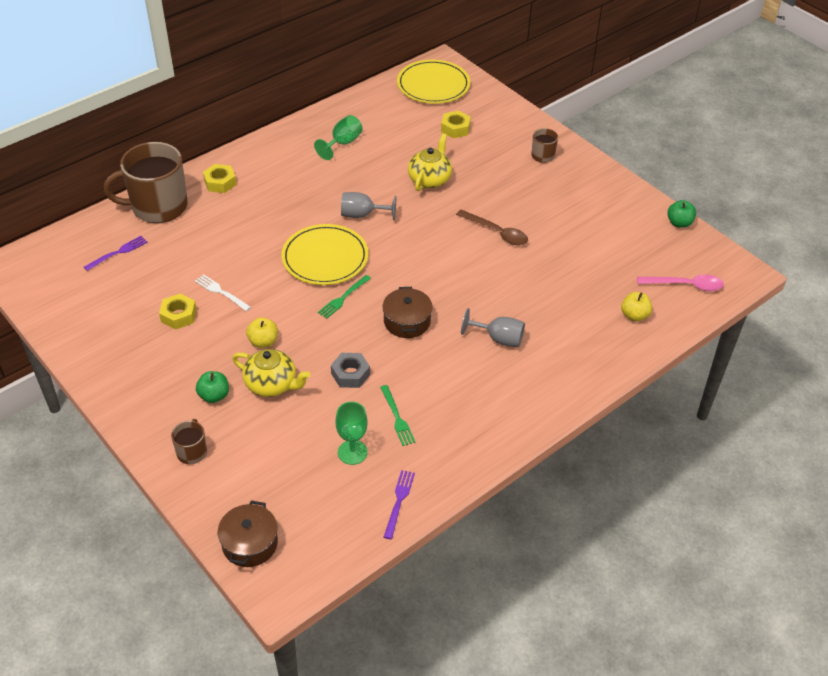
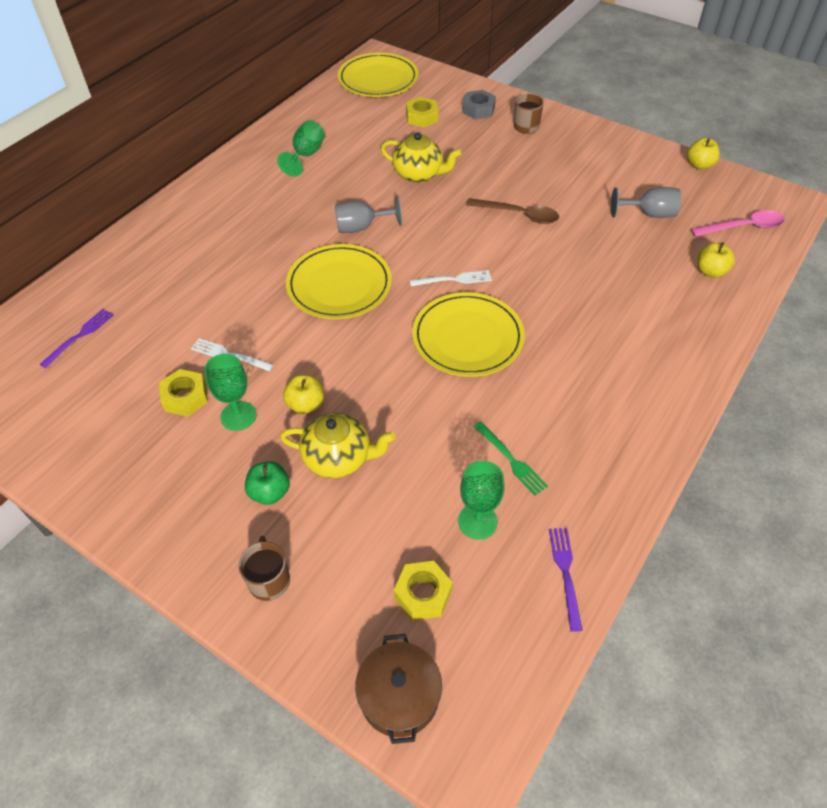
camera: 15 degrees left, 5 degrees up
brown mug [104,142,188,223] -> none
yellow nut [203,164,237,193] -> yellow nut moved to [394,561,453,621]
green fork [318,275,371,319] -> none
grey nut [331,353,370,388] -> grey nut moved to [462,90,496,120]
brown pot [382,287,433,338] -> yellow plate [412,292,525,377]
yellow teapot [408,133,452,191] -> yellow teapot turned 105 degrees clockwise [381,132,461,183]
grey goblet [461,308,525,347] -> grey goblet moved to [611,187,681,218]
green apple [667,200,696,228] -> yellow apple [687,138,720,170]
none -> green goblet [204,354,256,431]
none -> white fork [410,270,492,286]

